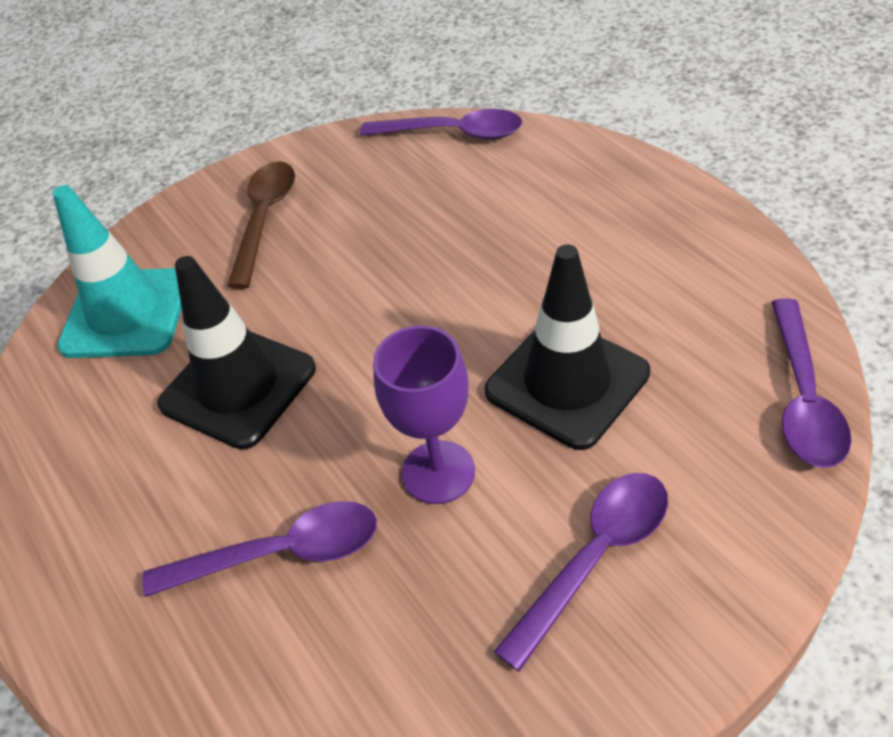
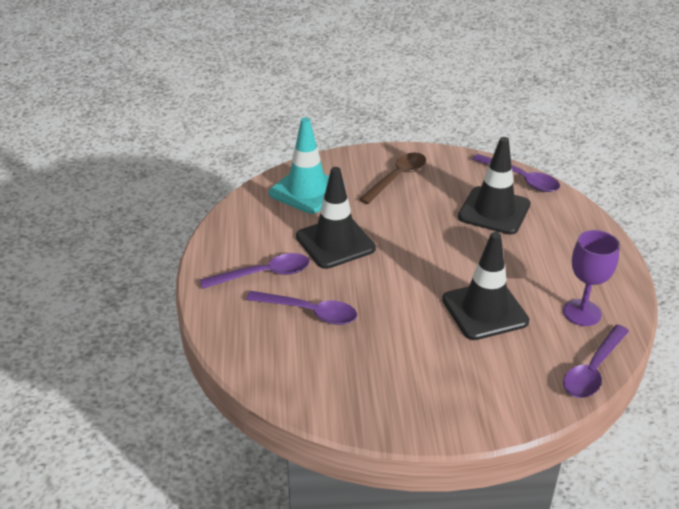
camera: 25 degrees right, 10 degrees down
purple goblet [373,325,475,504] -> purple goblet moved to [563,230,620,326]
purple spoon [494,473,668,672] -> purple spoon moved to [200,253,309,289]
none -> black traffic cone [458,137,531,235]

